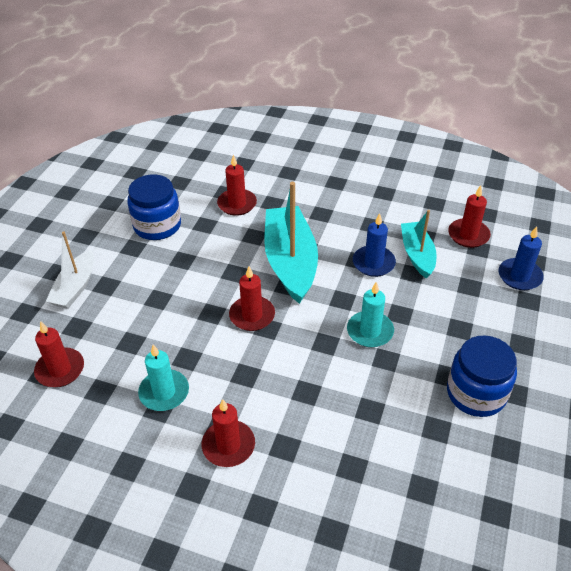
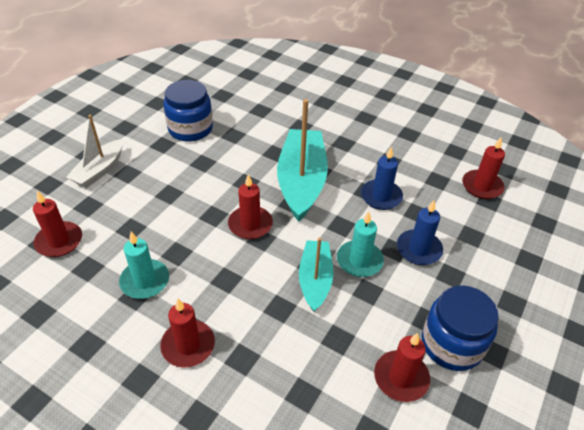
camera: 10 degrees right, 0 degrees up
red candle [217,154,257,216] -> red candle moved to [374,333,430,402]
turquoise boat [401,210,437,279] -> turquoise boat moved to [299,238,333,312]
blue candle [498,226,544,290] -> blue candle moved to [397,200,443,265]

